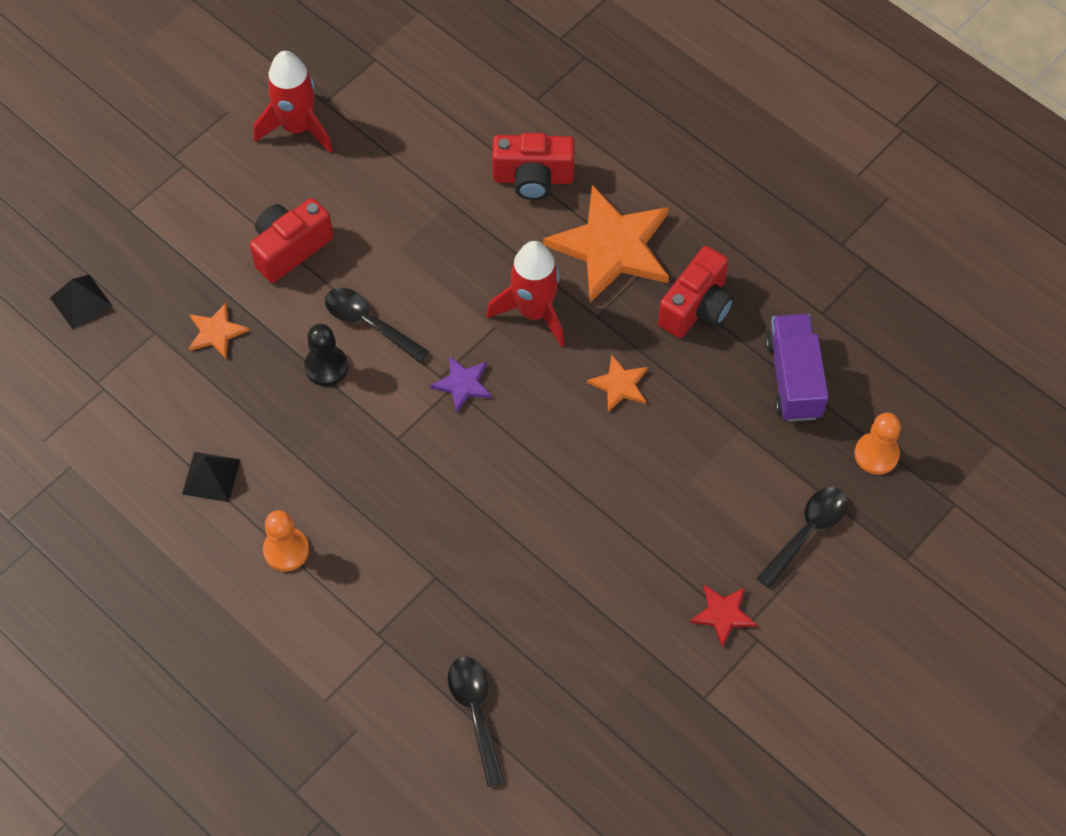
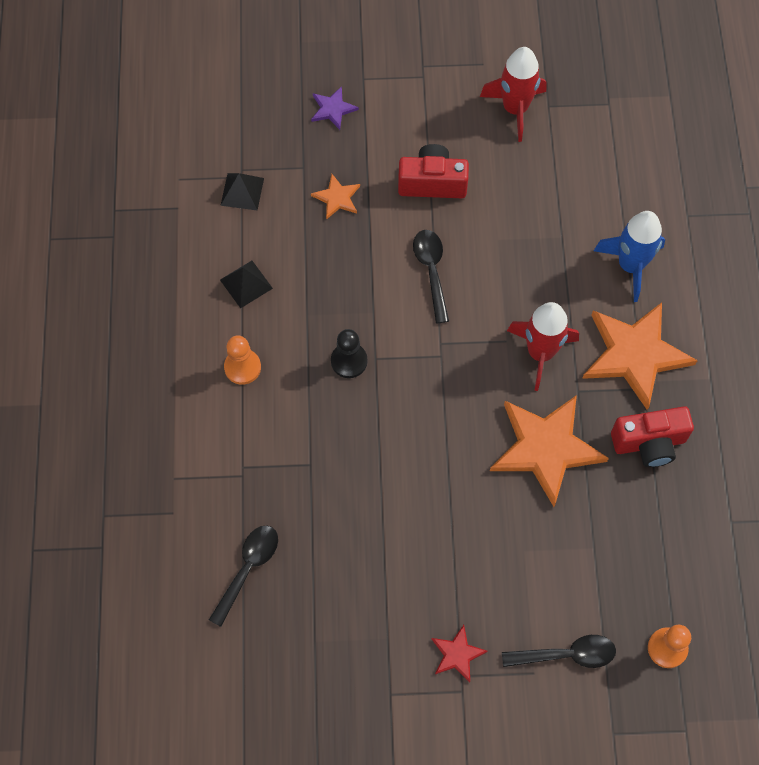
camera: 45 degrees right, 5 degrees up
black pyramid [50,275,112,330] -> black pyramid moved to [220,173,264,210]
black pawn [304,324,348,386] -> black pawn moved to [331,329,367,378]
purple star [430,355,492,413] -> purple star moved to [311,86,359,130]
red camera [492,133,575,200] -> blue rocket [594,211,665,302]
orange star [587,355,648,412] -> orange star [490,395,609,507], size x2.17
purple truck [766,314,828,422] -> none

